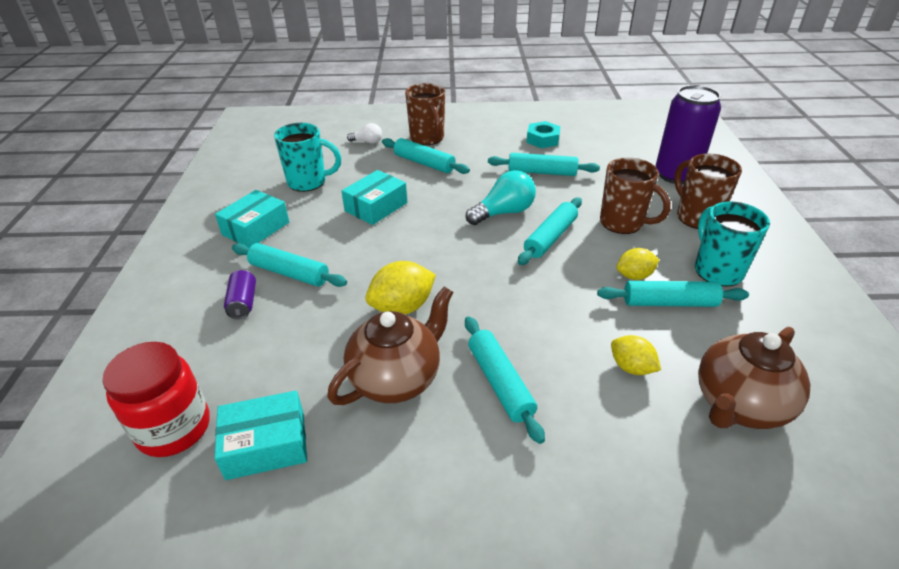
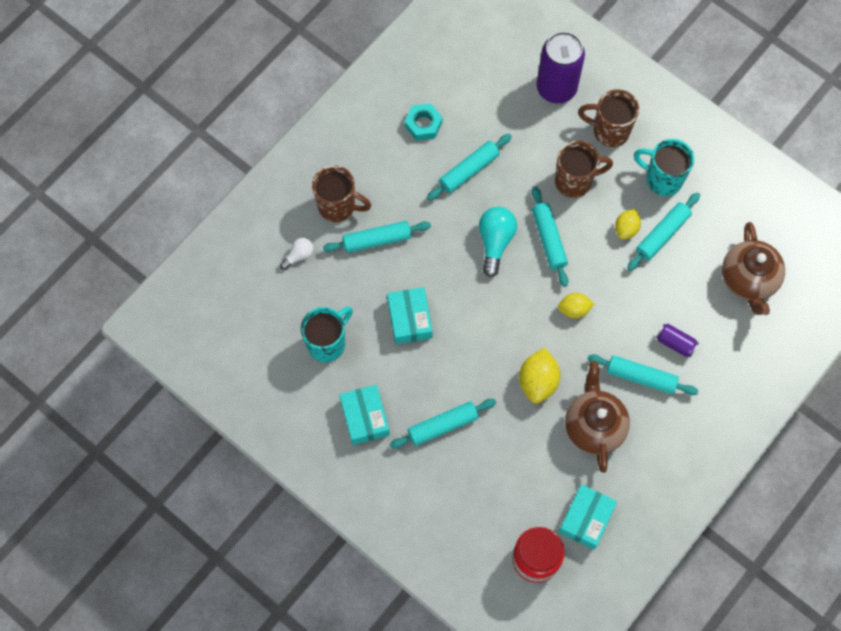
camera: 50 degrees left, 30 degrees up
purple can [224,270,256,319] -> purple can moved to [656,324,699,358]
yellow lemon [611,335,661,375] -> yellow lemon moved to [558,293,594,318]

